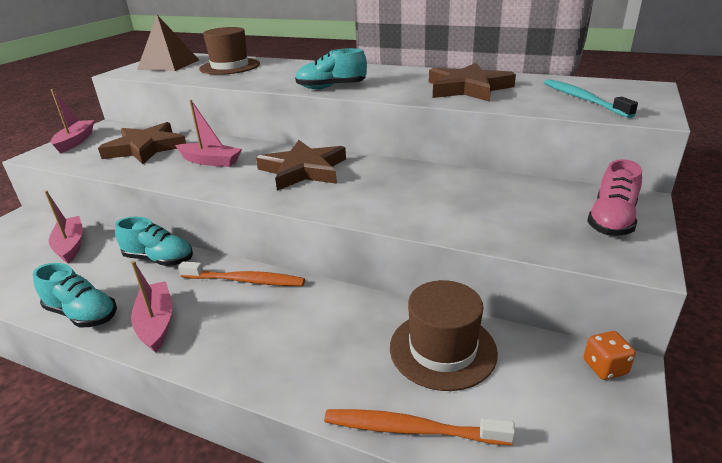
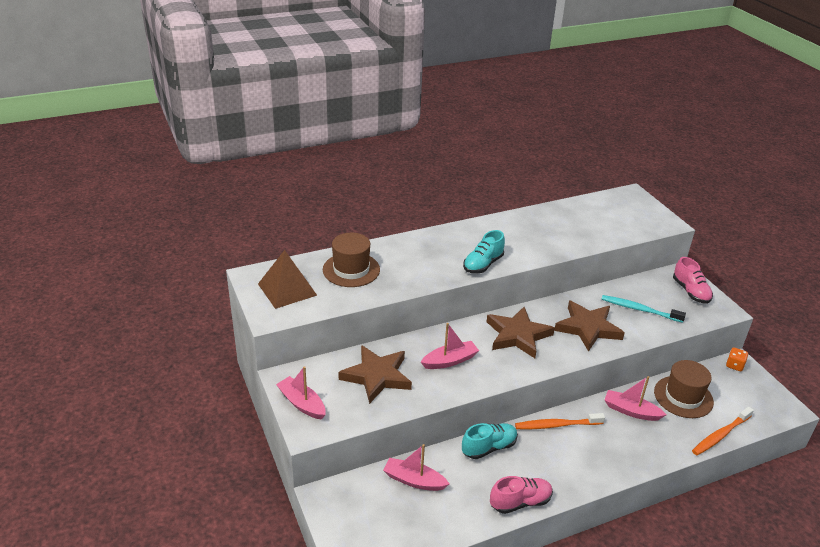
camera: 50 degrees left, 5 degrees up
turquoise shoe [33,263,117,328] -> pink shoe [490,476,553,514]
pink boat [131,261,173,353] -> pink boat moved to [604,376,666,421]
orange toothbrush [178,262,305,286] -> orange toothbrush turned 150 degrees counterclockwise [515,413,605,429]
brown star [429,63,516,102] -> brown star moved to [554,301,625,352]
turquoise toothbrush [544,79,638,118] -> turquoise toothbrush moved to [601,295,686,323]

